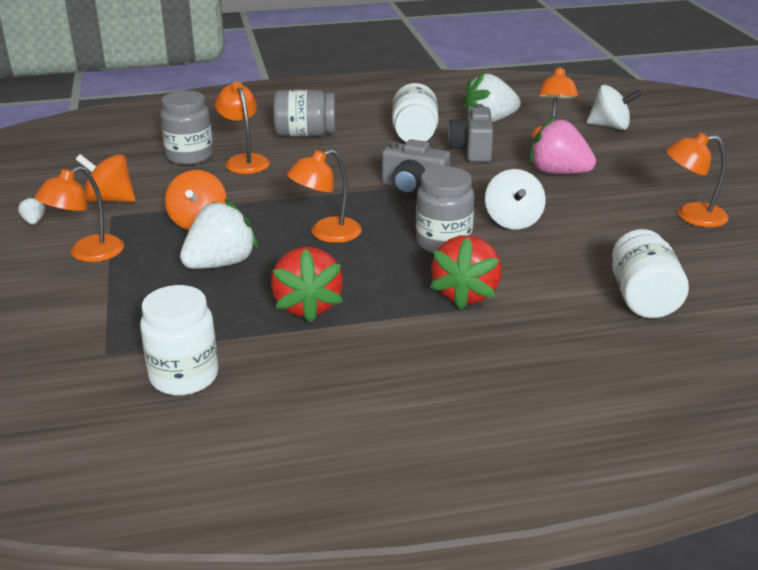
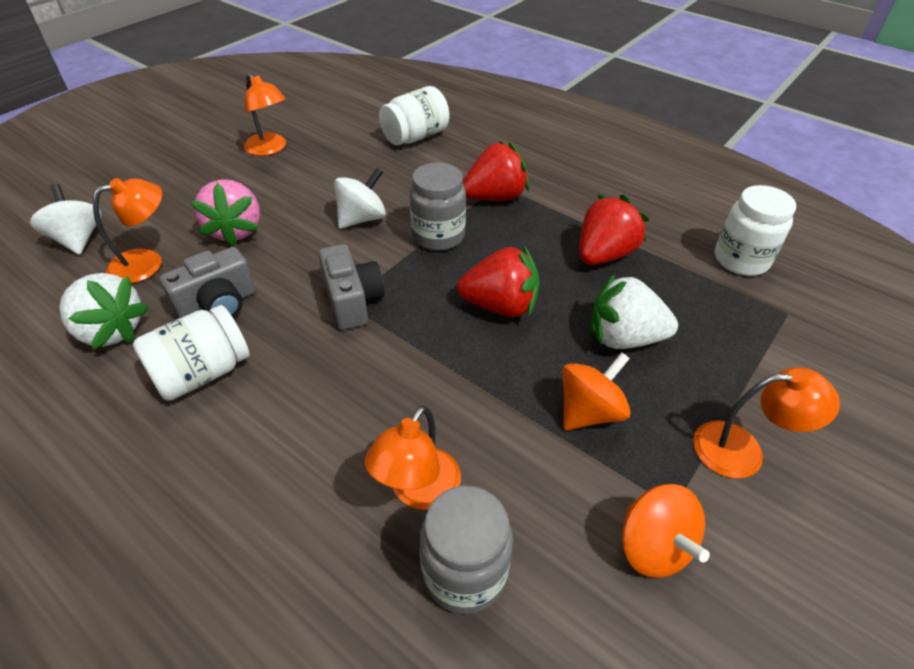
camera: 130 degrees left, 15 degrees up
white strawberry [18,196,45,225] -> none
grey jar [273,90,336,137] -> none
orange lamp [287,149,362,243] -> red strawberry [457,245,540,317]

